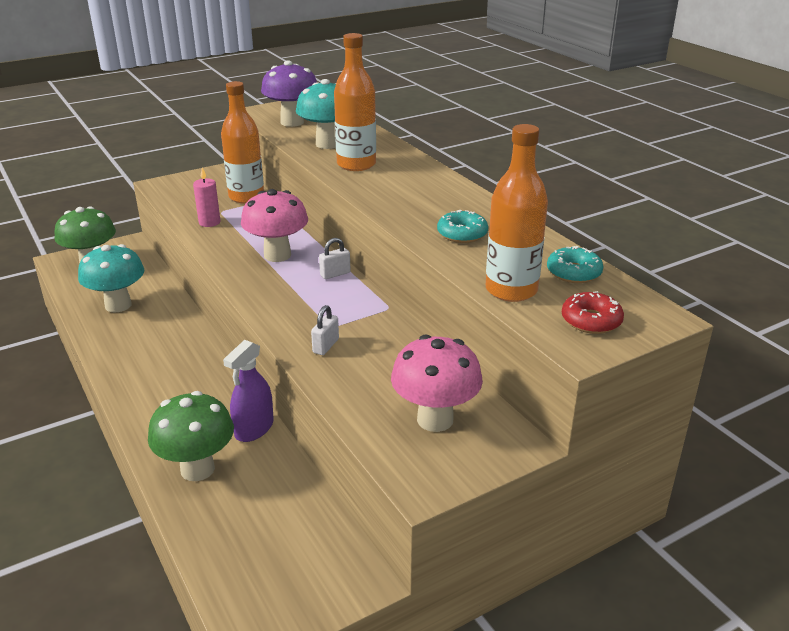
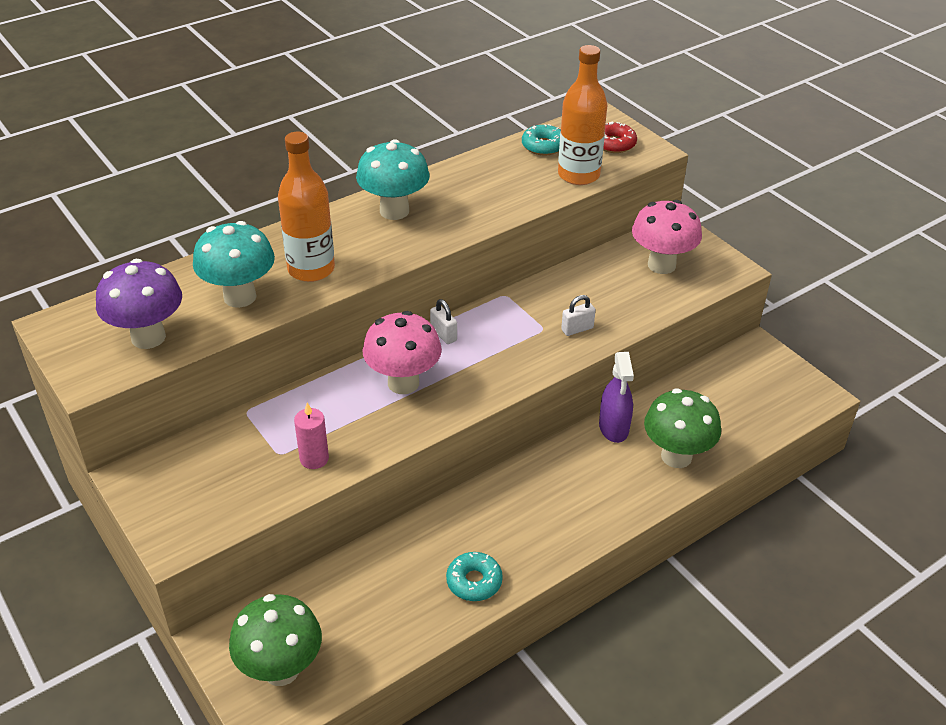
camera: 95 degrees left, 10 degrees up
turquoise mushroom [78,244,144,312] -> turquoise mushroom moved to [356,139,430,220]
orange bottle [221,81,264,203] -> none
purple spray bottle [223,340,274,442] -> purple spray bottle turned 60 degrees clockwise [599,352,634,443]
white padlock [311,305,339,355] -> white padlock turned 45 degrees counterclockwise [561,295,596,336]
turquoise donut [437,210,488,243] -> turquoise donut moved to [446,552,503,601]

